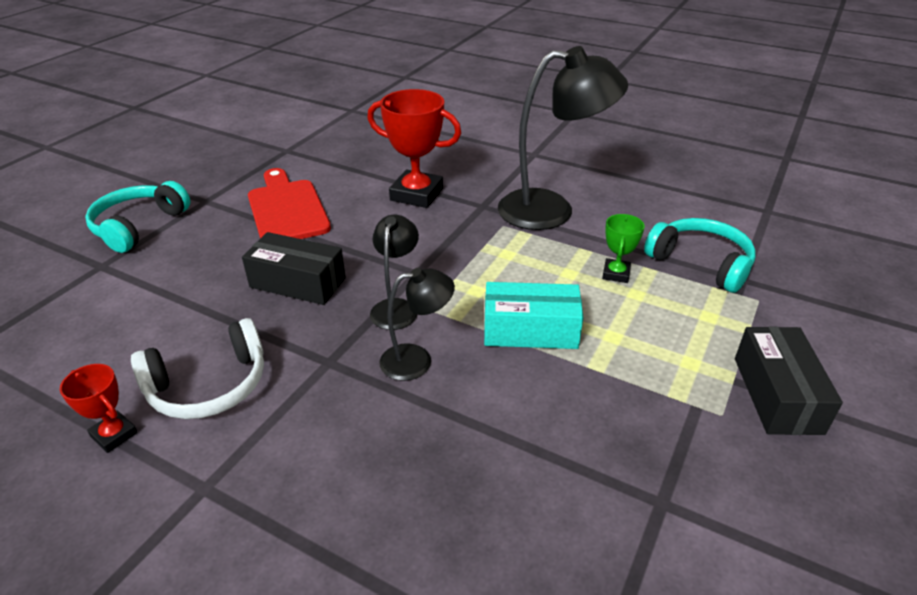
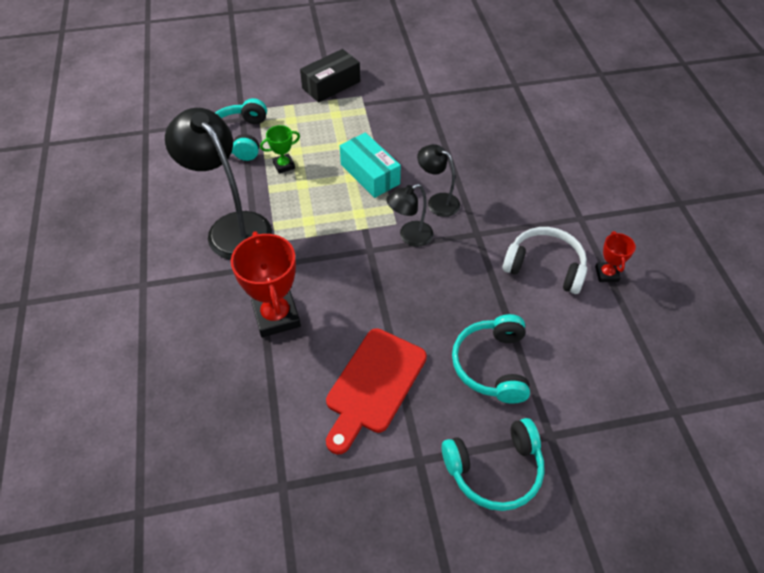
camera: 130 degrees left, 15 degrees up
black box [242,232,346,305] -> none
none -> turquoise headphones [452,314,530,403]

